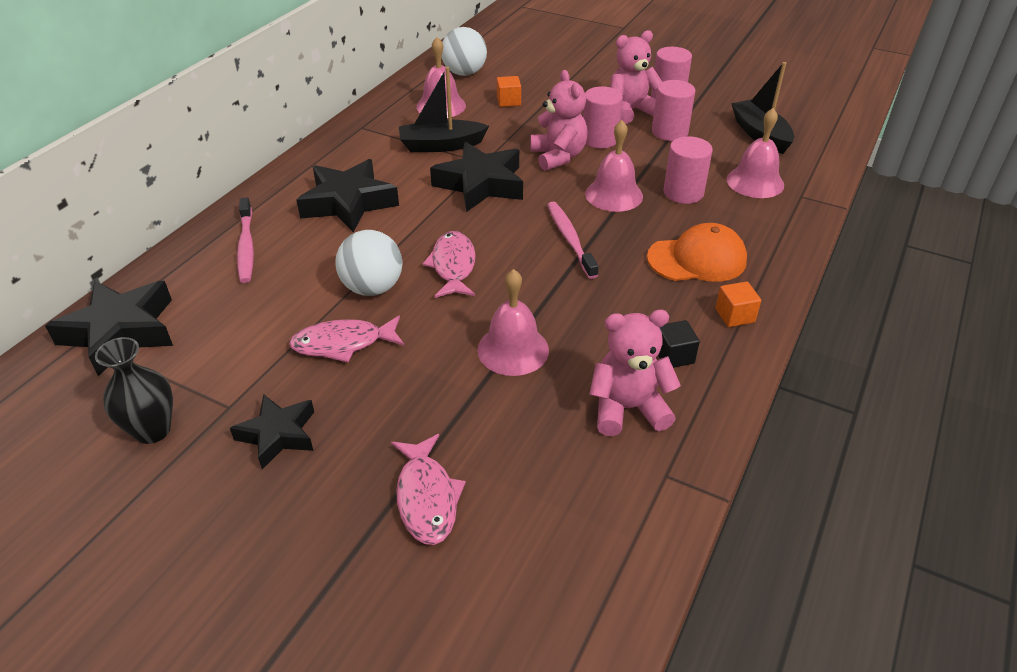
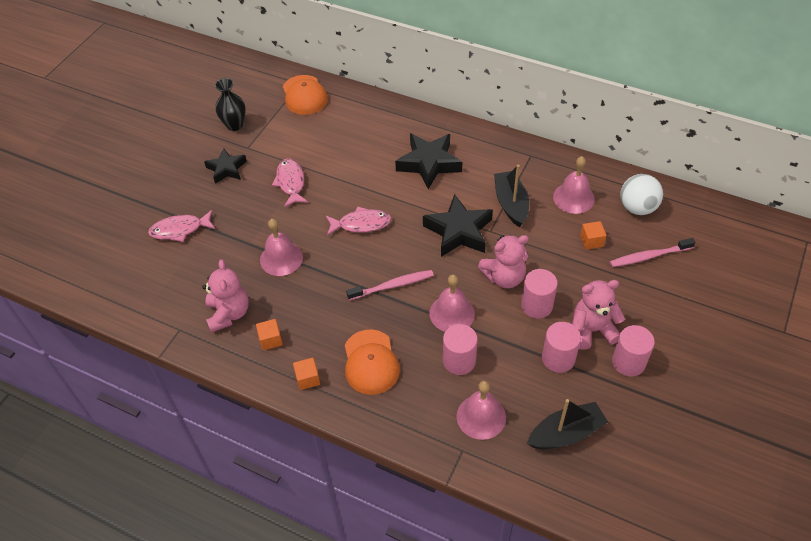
camera: 90 degrees right, 10 degrees up
black star [45,281,173,376] -> orange cap [283,75,328,115]
pink toothbrush [237,197,254,283] -> pink toothbrush moved to [610,238,695,267]
white ball [336,230,402,296] -> none
pink teddy bear [610,30,662,124] -> pink teddy bear turned 75 degrees counterclockwise [572,280,625,350]
black cube [658,320,700,368] -> orange cube [256,319,283,350]

